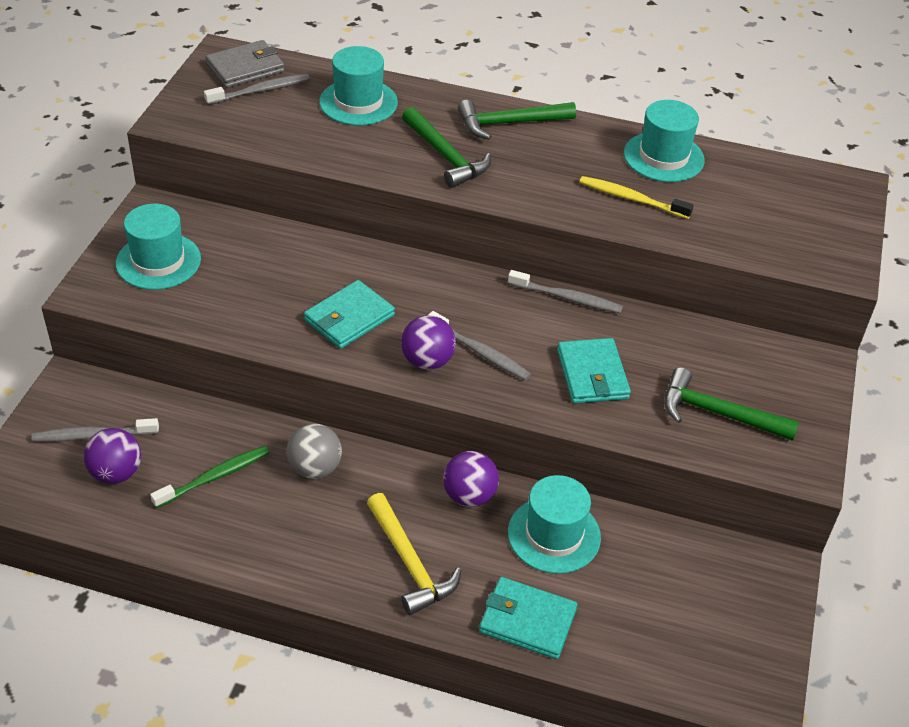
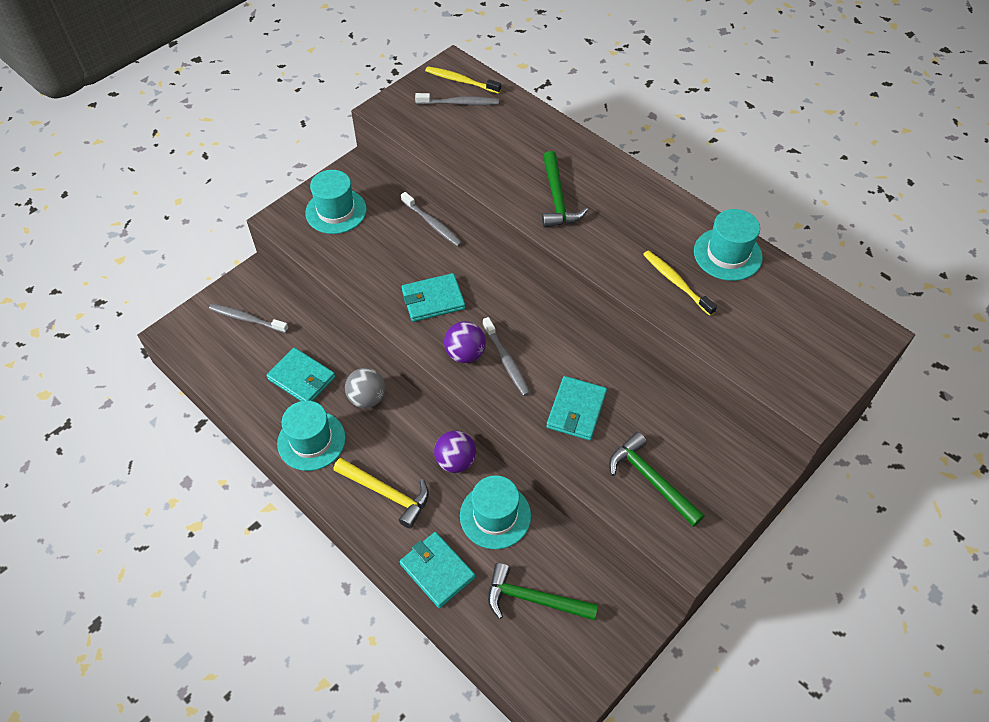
camera: 30 degrees right, 10 degrees up
purple ball [84,428,141,484] -> none
green toothbrush [150,446,269,508] -> turquoise wallet [267,348,335,401]
grey wallet [205,40,285,88] -> yellow toothbrush [425,66,501,94]
turquoise hat [319,46,398,125] -> turquoise hat moved to [277,401,346,471]
yellow hammer [367,493,461,615] -> yellow hammer turned 60 degrees counterclockwise [333,458,429,529]
green hammer [458,100,576,140] -> green hammer moved to [488,563,598,621]
grey toothbrush [508,270,623,313] -> grey toothbrush moved to [401,192,463,247]

